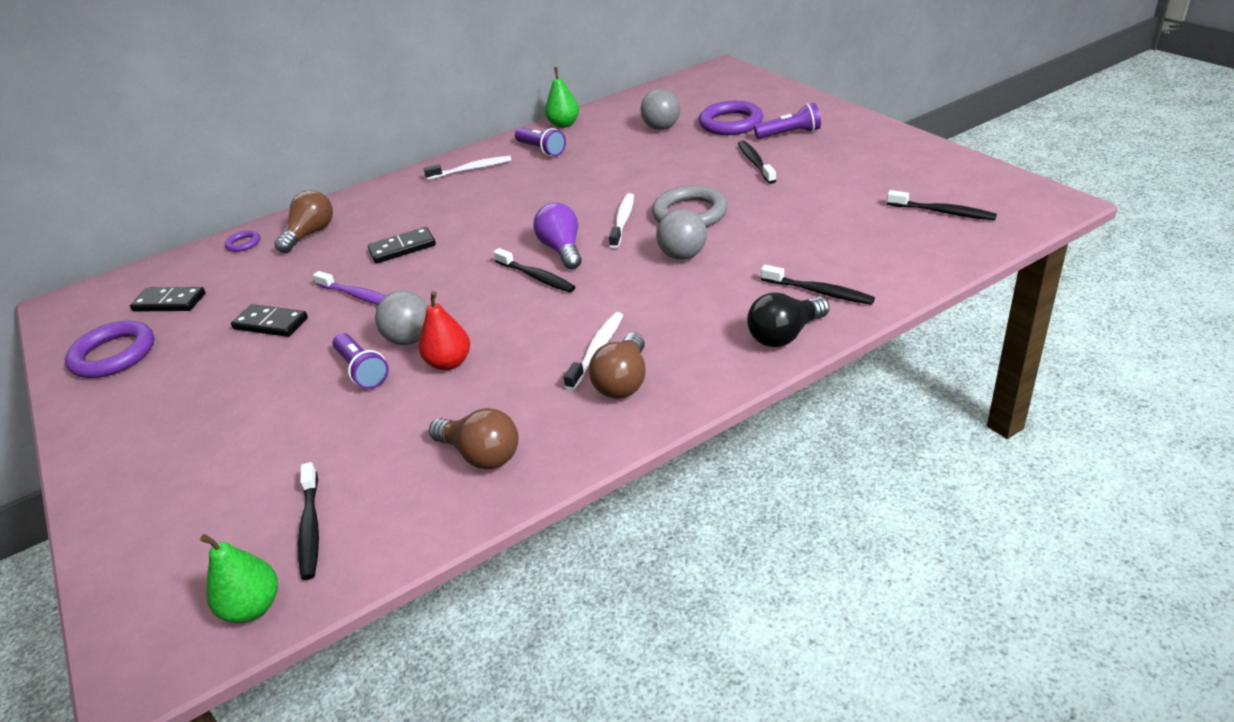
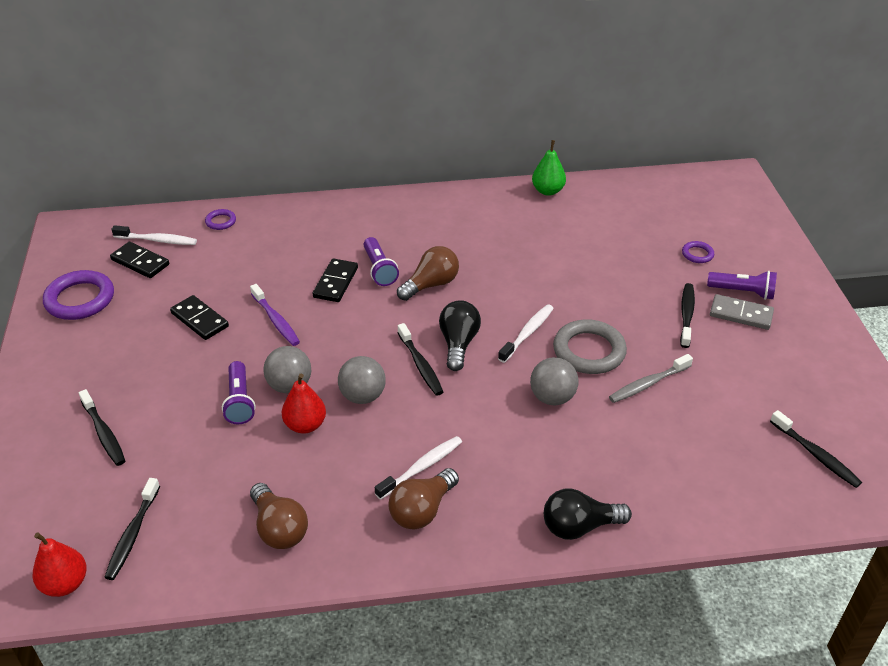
camera: 20 degrees right, 5 degrees up
green pear [200,534,278,623] -> red pear [33,533,87,597]
brown light bulb [274,190,333,253] -> brown light bulb moved to [397,246,459,301]
black domino [368,227,436,264] -> black domino turned 75 degrees counterclockwise [313,259,358,302]
white toothbrush [424,156,511,180] -> white toothbrush moved to [111,225,197,245]
purple flashlight [515,128,566,156] -> purple flashlight moved to [364,237,399,286]
purple light bulb [534,203,582,269] -> black light bulb [439,300,481,371]
grey ball [641,89,680,130] -> grey ball moved to [338,356,386,404]
purple ring [699,101,763,135] -> purple ring [682,241,714,263], size x0.49
black toothbrush [761,265,875,305] -> black toothbrush moved to [79,389,125,466]
none -> grey toothbrush [609,354,693,403]
none -> grey domino [710,294,774,330]

